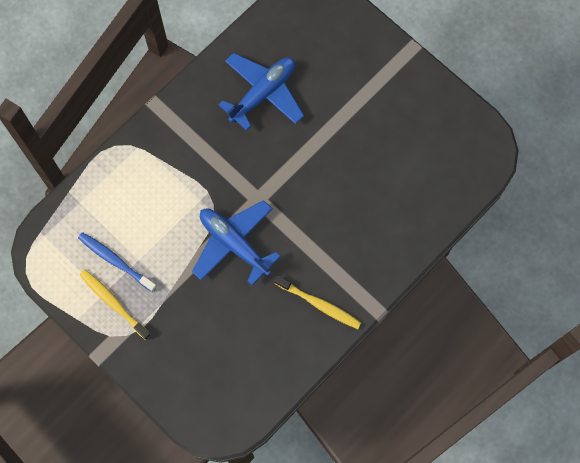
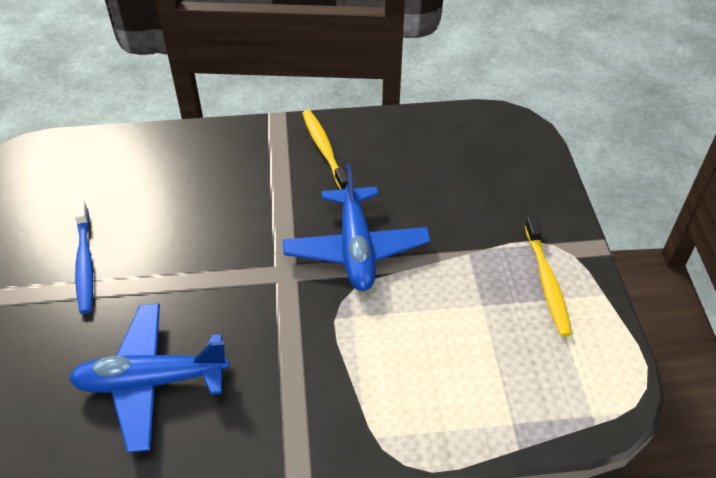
camera: 140 degrees left, 25 degrees down
blue toothbrush [78,232,157,292] -> blue toothbrush moved to [75,200,93,314]

